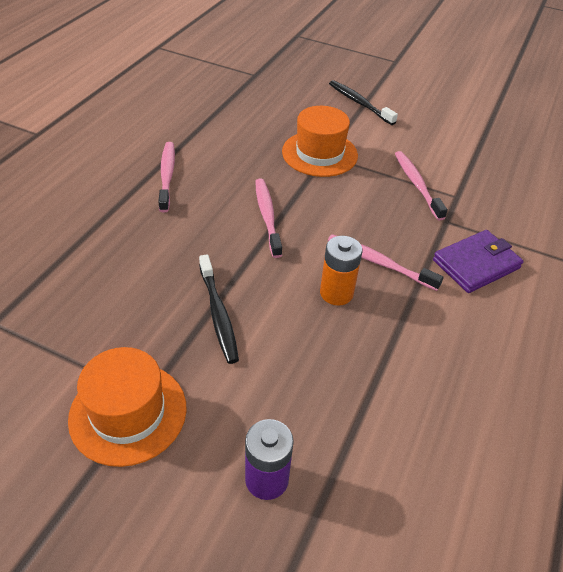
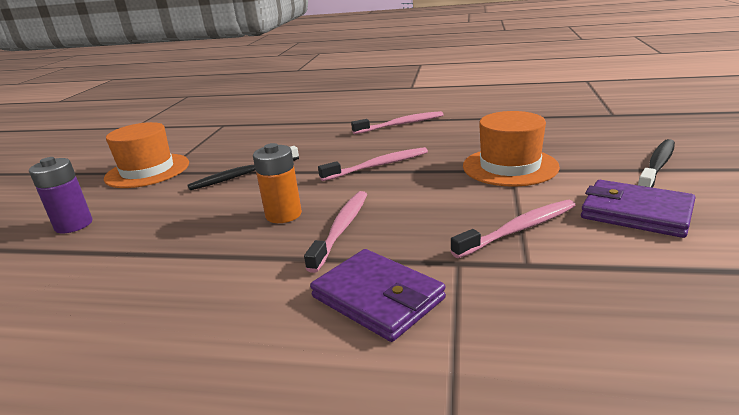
camera: 80 degrees right, 20 degrees down
none -> purple wallet [581,180,695,238]

